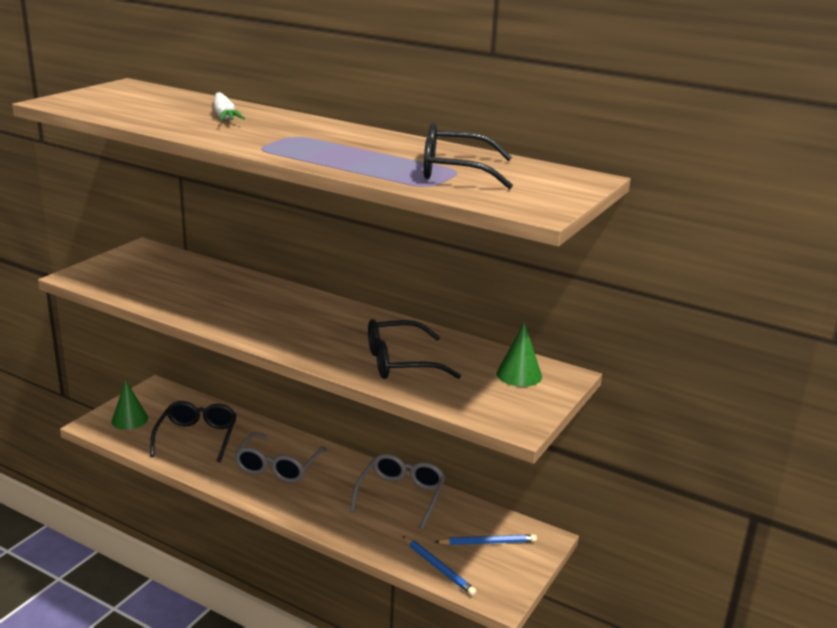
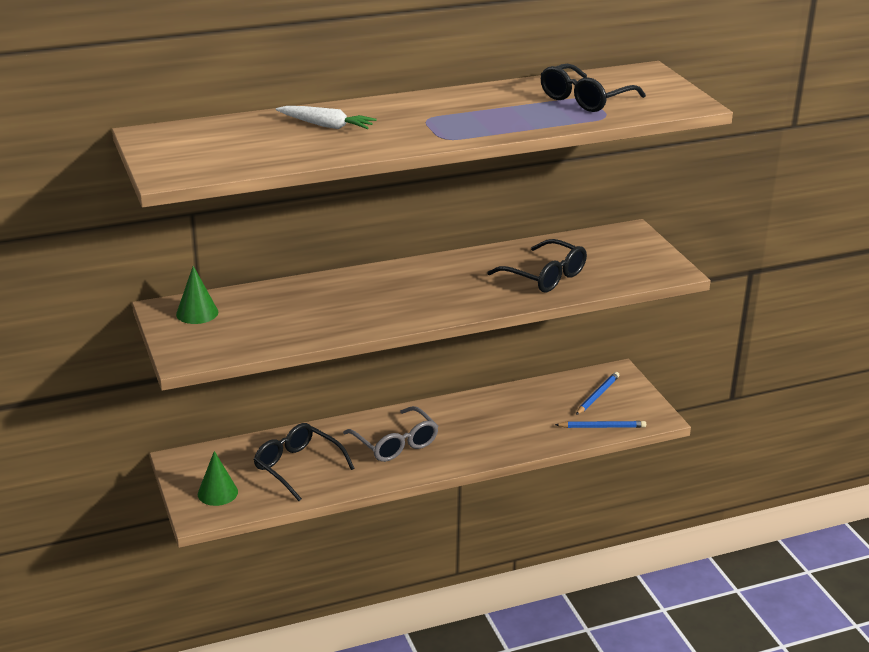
camera: 50 degrees left, 5 degrees up
grey glasses [350,454,446,530] -> none
black glasses [368,319,461,379] -> black glasses turned 75 degrees counterclockwise [487,239,587,292]
green cone [497,322,542,387] -> green cone moved to [176,266,218,324]

